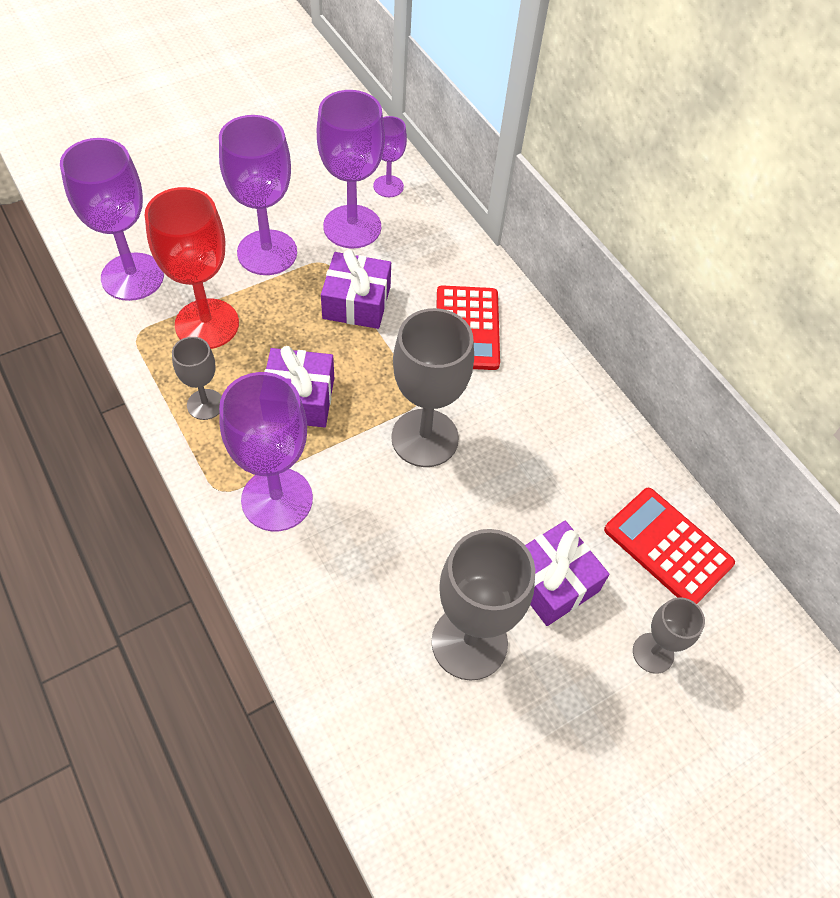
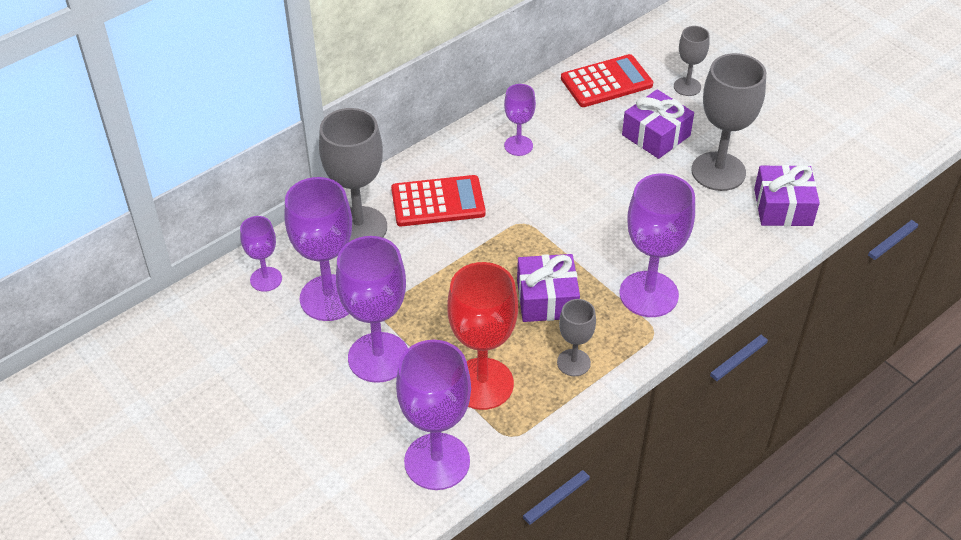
camera: 95 degrees left, 10 degrees down
purple gift [321,249,391,329] -> purple gift moved to [754,165,820,226]
grey goblet [391,308,474,467] -> grey goblet moved to [319,108,387,242]
red calculator [604,488,735,604] -> red calculator turned 150 degrees counterclockwise [561,54,653,107]
none -> purple goblet [504,84,536,156]

